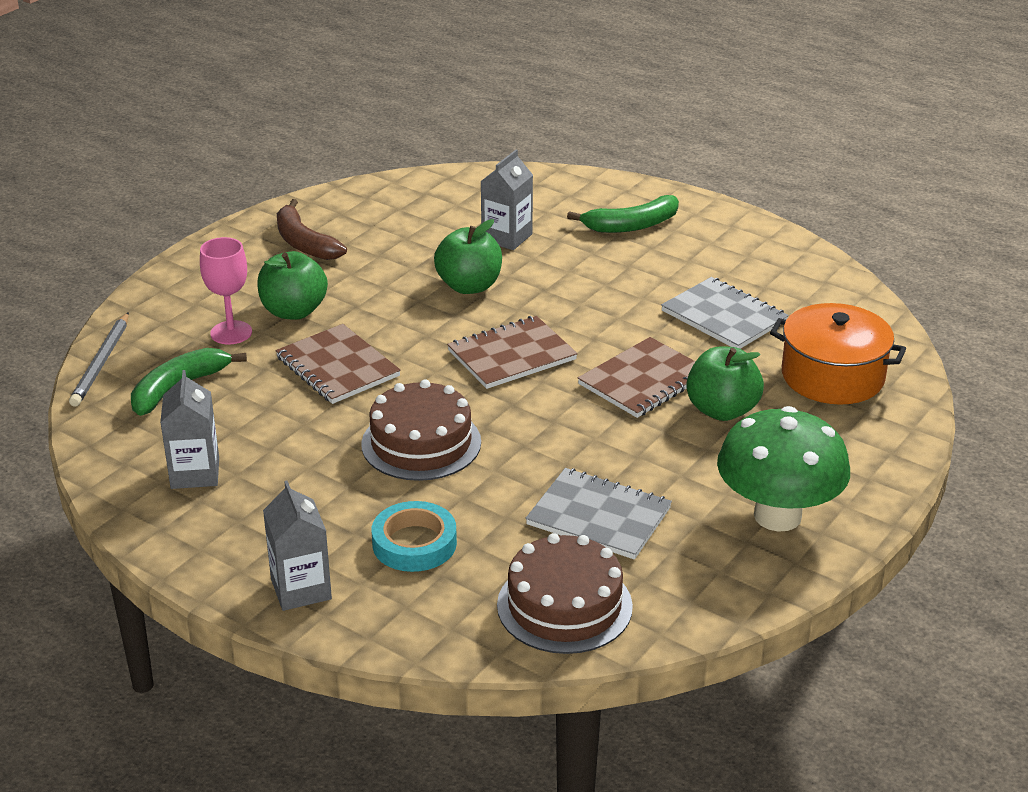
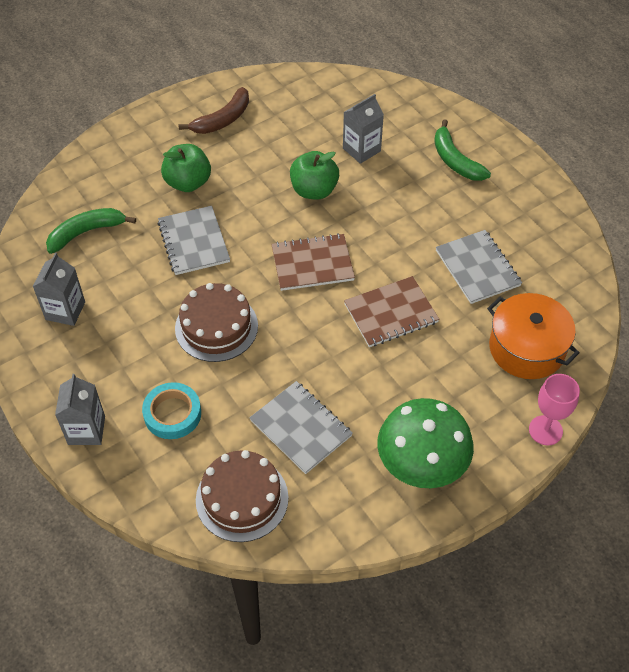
camera: 20 degrees right, 20 degrees up
grey pencil [69,312,129,407] -> none
pink goblet [200,237,252,344] -> pink goblet moved to [529,374,580,445]
brown notebook [276,324,401,404] -> grey notebook [158,206,230,275]
brown banana [277,199,347,260] -> brown banana turned 120 degrees counterclockwise [179,87,249,134]
green banana [567,195,679,233] -> green banana turned 60 degrees clockwise [434,119,491,181]
green apple [686,346,764,421] -> none

